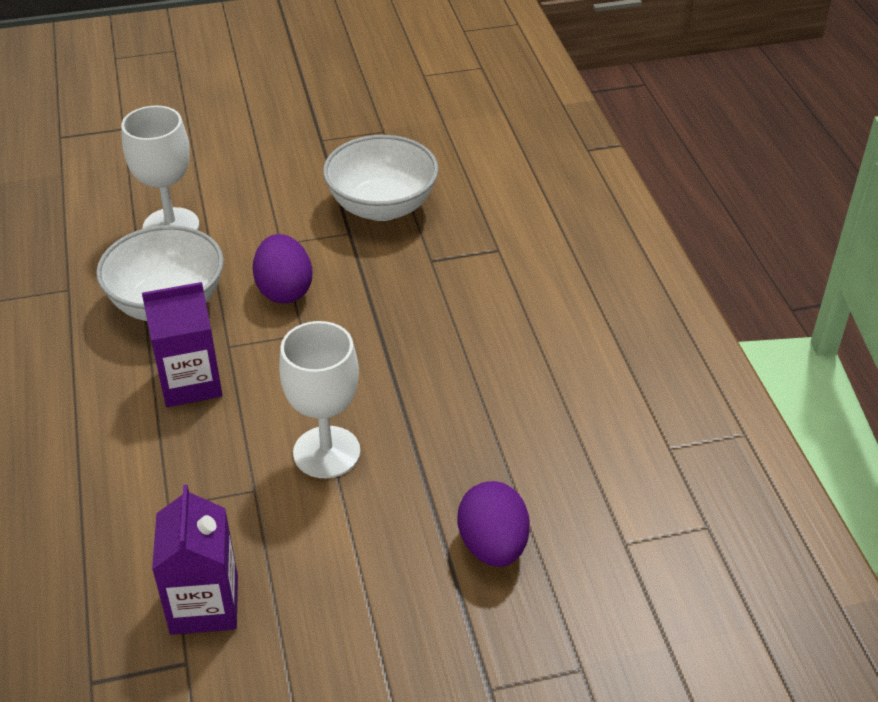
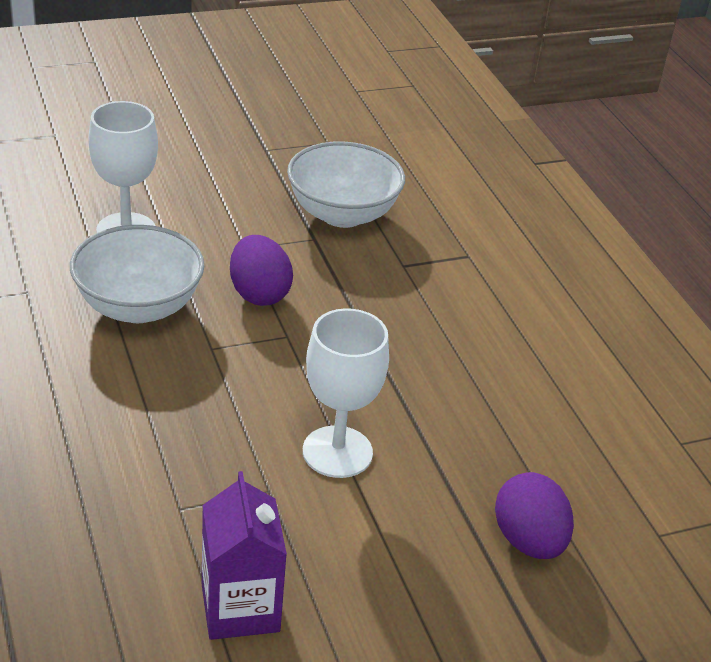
camera: 10 degrees left, 5 degrees down
purple carton [142,282,222,407] -> none

